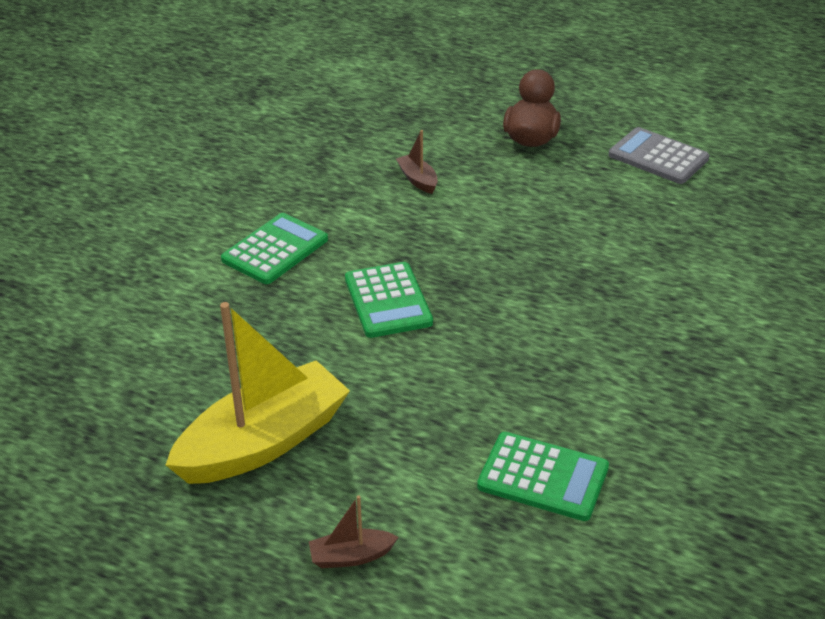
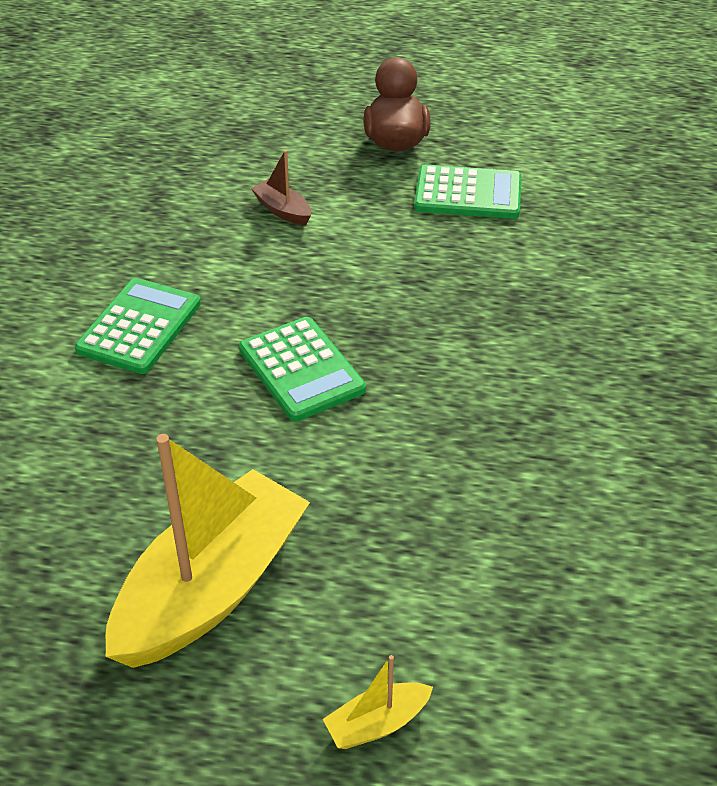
camera: 15 degrees left, 5 degrees up
brown boat [309,495,399,568] -> yellow boat [323,655,433,749]
green calculator [477,432,609,521] -> green calculator moved to [414,165,521,219]
grey calculator [609,127,709,184] -> none

